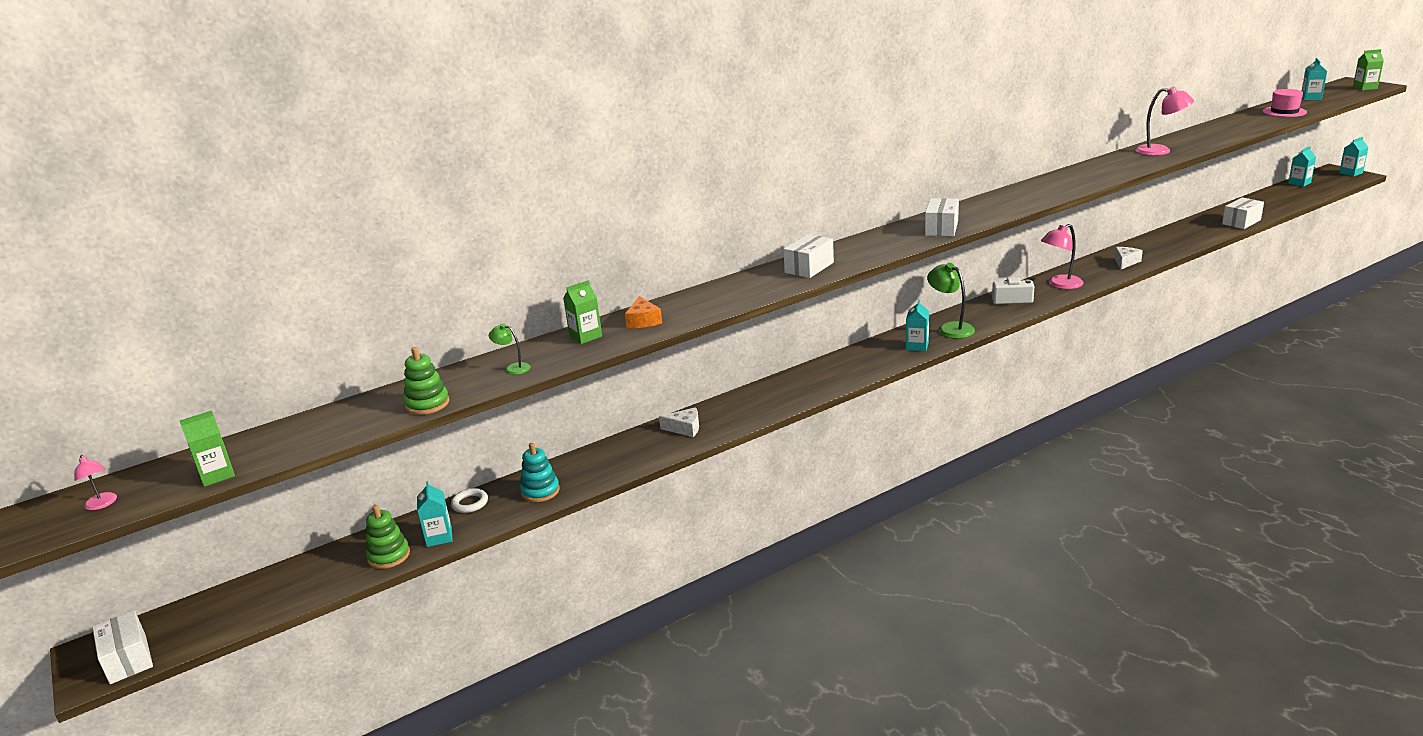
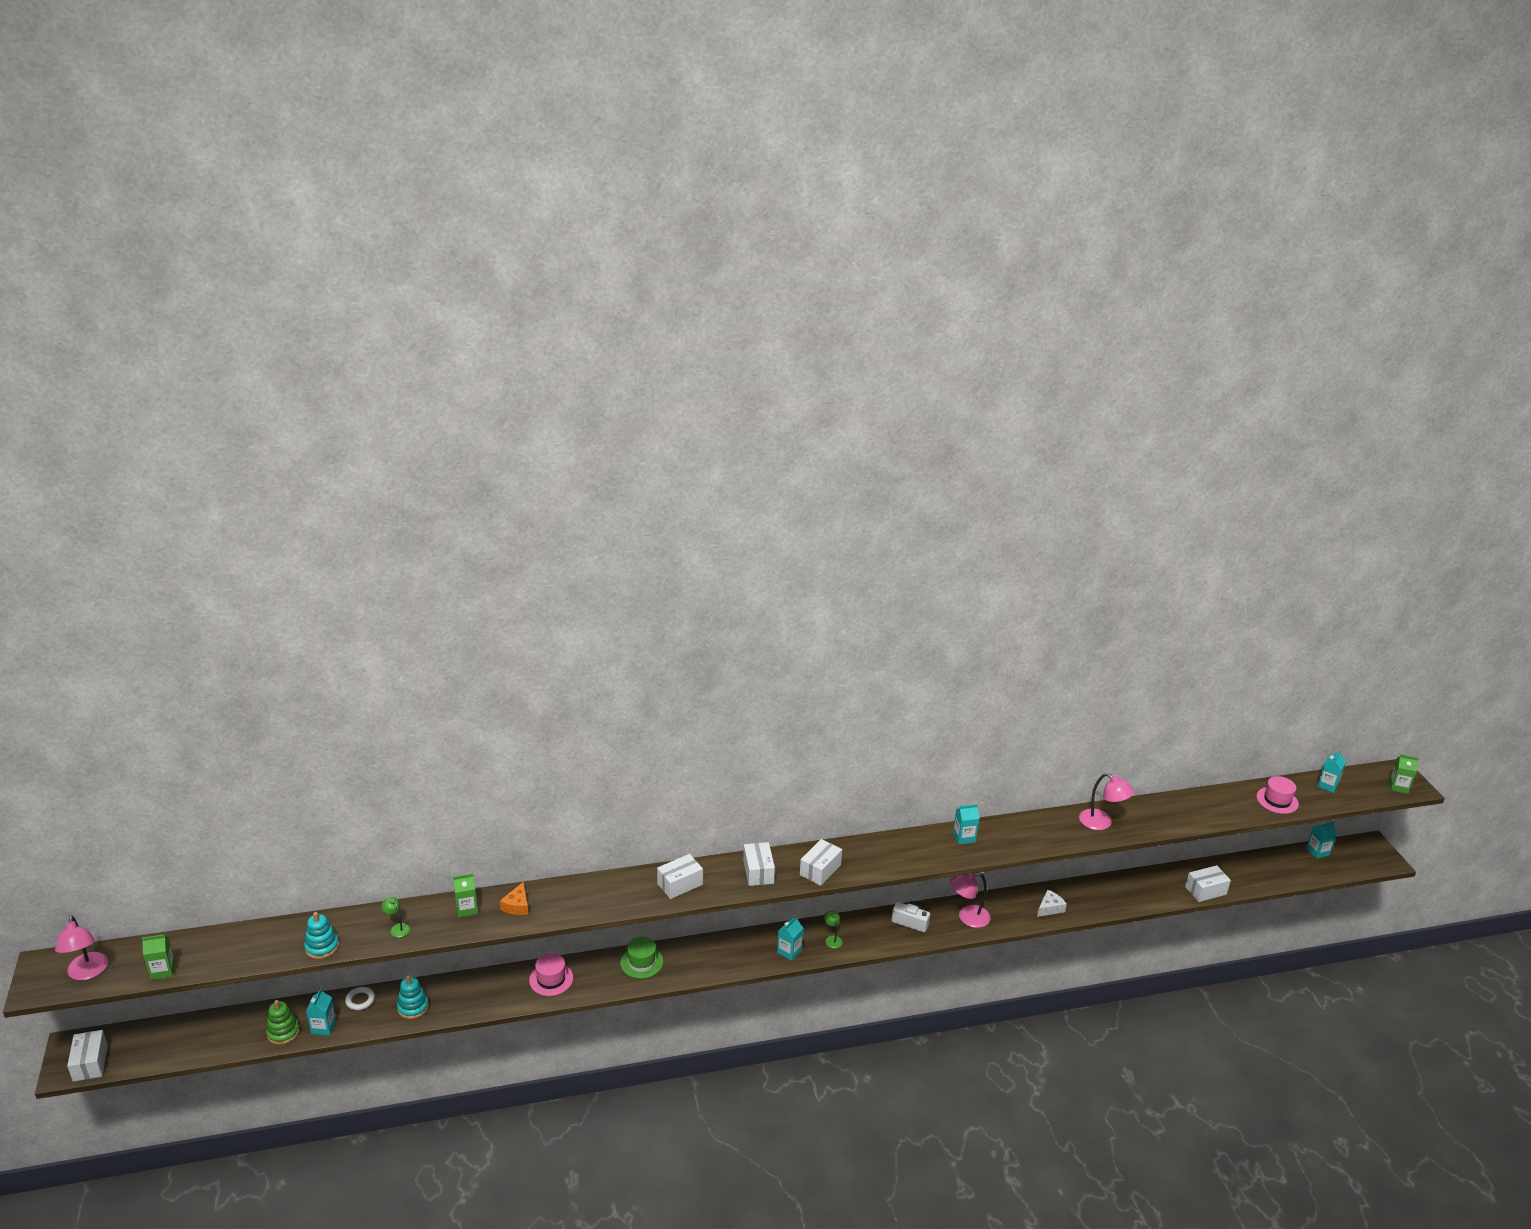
camera: 15 degrees right, 5 degrees up
pink lamp [74,455,117,510] -> pink lamp [55,916,108,980], size x1.86
green stacking toy [404,347,449,415] -> turquoise stacking toy [304,912,339,959]
white cheese [659,407,699,437] -> pink hat [529,953,573,996]
green lamp [927,263,975,339] -> green lamp [824,911,843,948], size x0.54
turquoise carton [1339,137,1369,176] -> turquoise carton moved to [953,804,979,844]
none -> green hat [620,937,663,979]
none -> white box [743,842,775,886]

